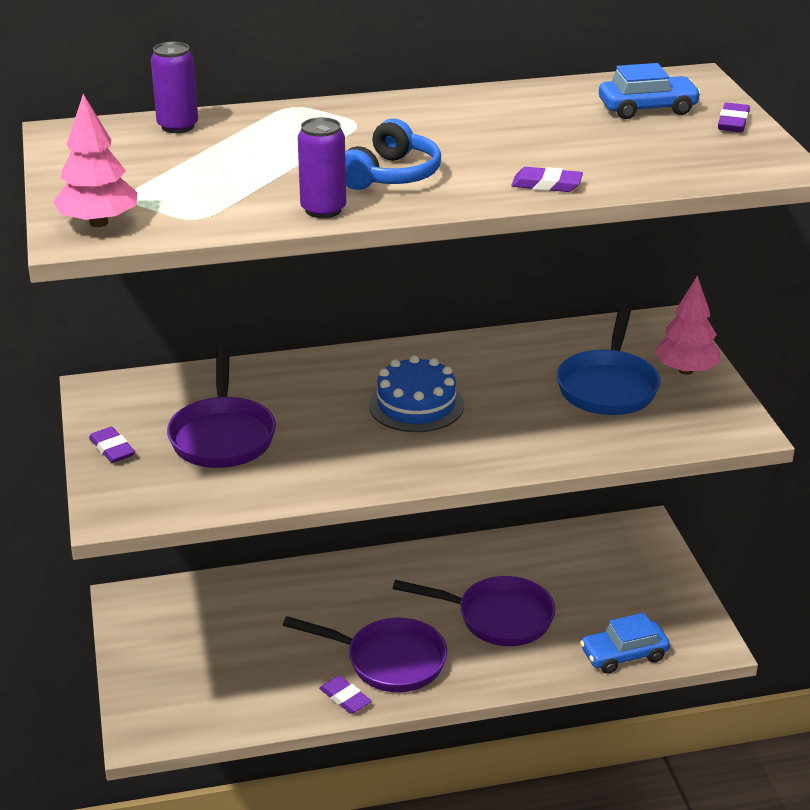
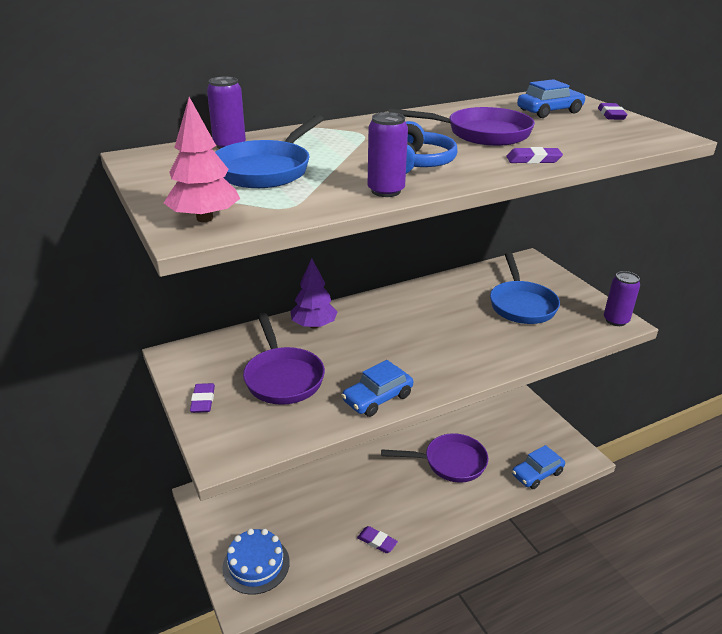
camera: 15 degrees left, 0 degrees up
purple eraser [89,427,135,463] -> purple eraser turned 45 degrees clockwise [190,383,215,413]
purple pan [283,616,447,692] -> purple pan moved to [388,107,535,146]
blue cake [369,355,464,432] -> blue cake moved to [222,528,290,595]
pink tree [654,276,721,375] -> none
none -> blue pan [215,115,324,188]
none -> purple tree [290,258,337,329]
none -> blue car [341,360,413,417]
none -> purple can [604,271,640,326]

